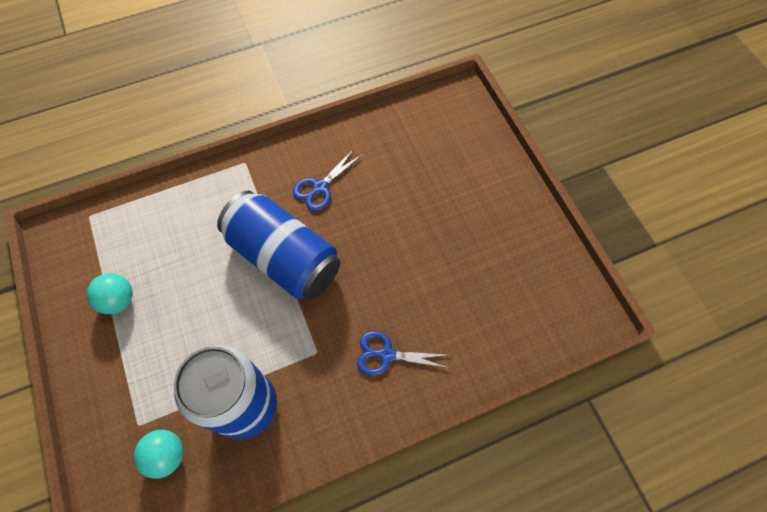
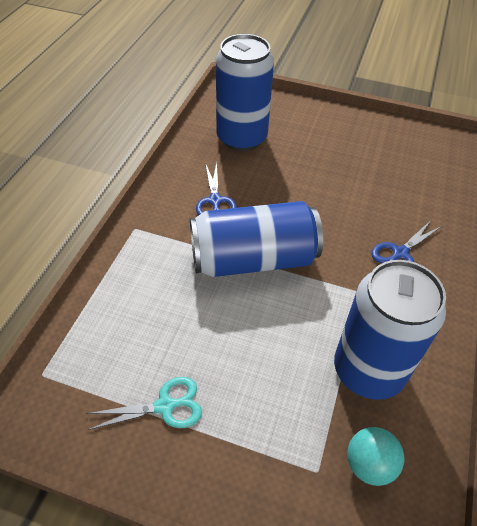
camera: 50 degrees left, 15 degrees down
turquoise ball [87,273,132,314] -> turquoise scissors [86,377,202,430]
none -> blue can [216,34,274,151]

